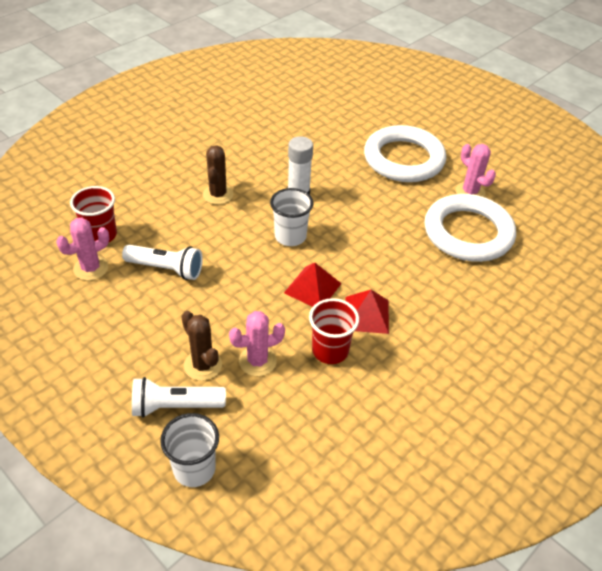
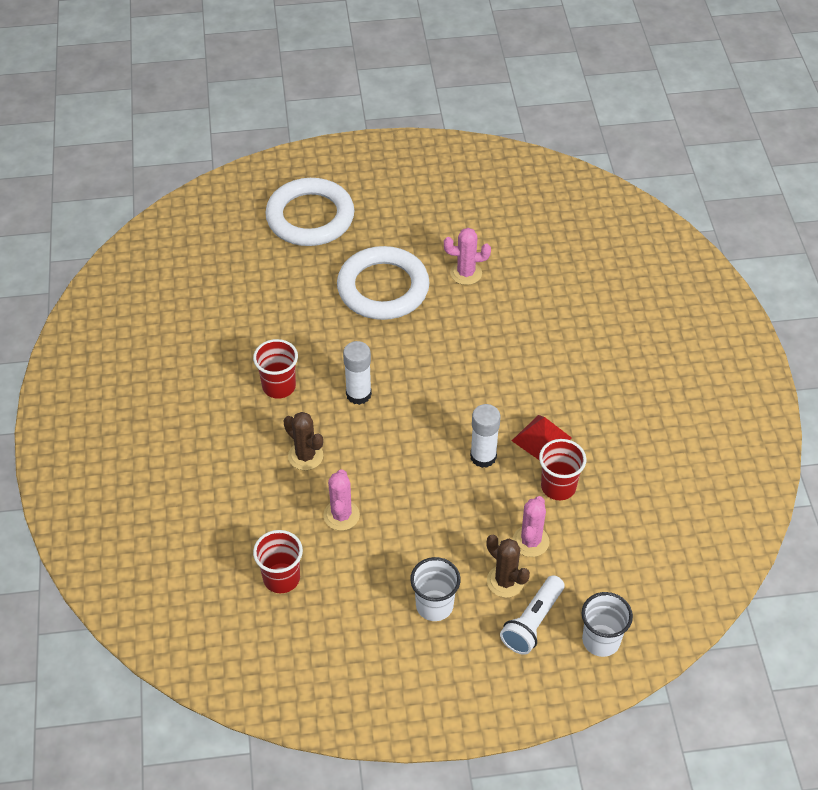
camera: 50 degrees left, 5 degrees up
pink cactus [56,218,109,281] -> pink cactus moved to [323,469,360,531]
white flashlight [122,245,203,280] -> none
brown cactus [181,311,222,381] -> brown cactus turned 45 degrees clockwise [487,535,530,598]
white cup [270,188,314,246] -> white cup moved to [410,557,461,621]
red pyramid [284,262,342,307] -> white glue stick [470,404,500,468]
white ring [424,194,516,262] -> white ring moved to [265,178,354,246]
none -> red cup [253,339,298,399]

